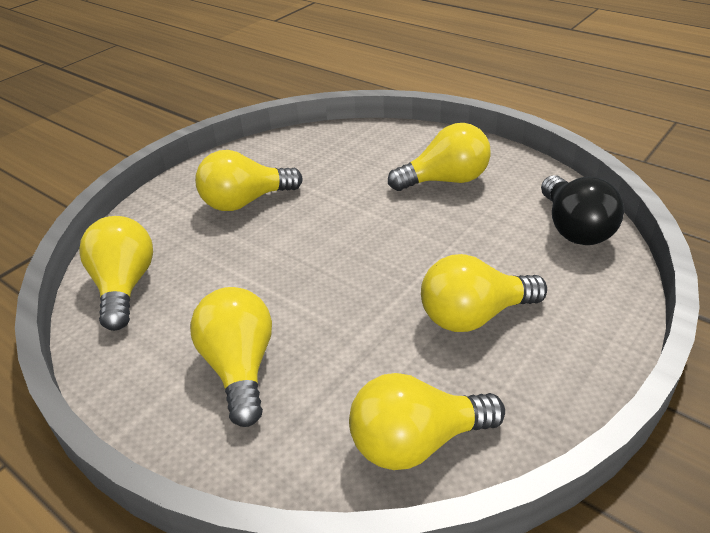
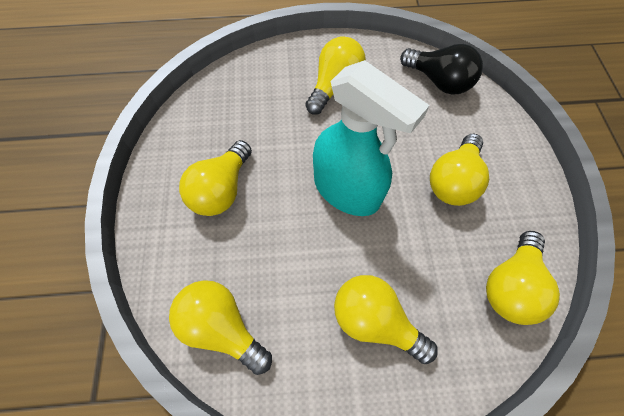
camera: 45 degrees left, 25 degrees up
none -> turquoise spray bottle [313,60,430,216]

